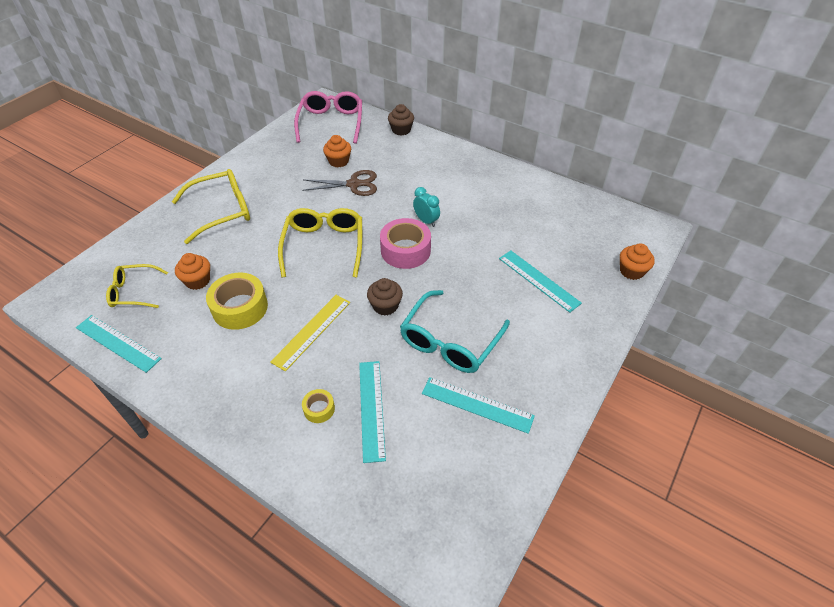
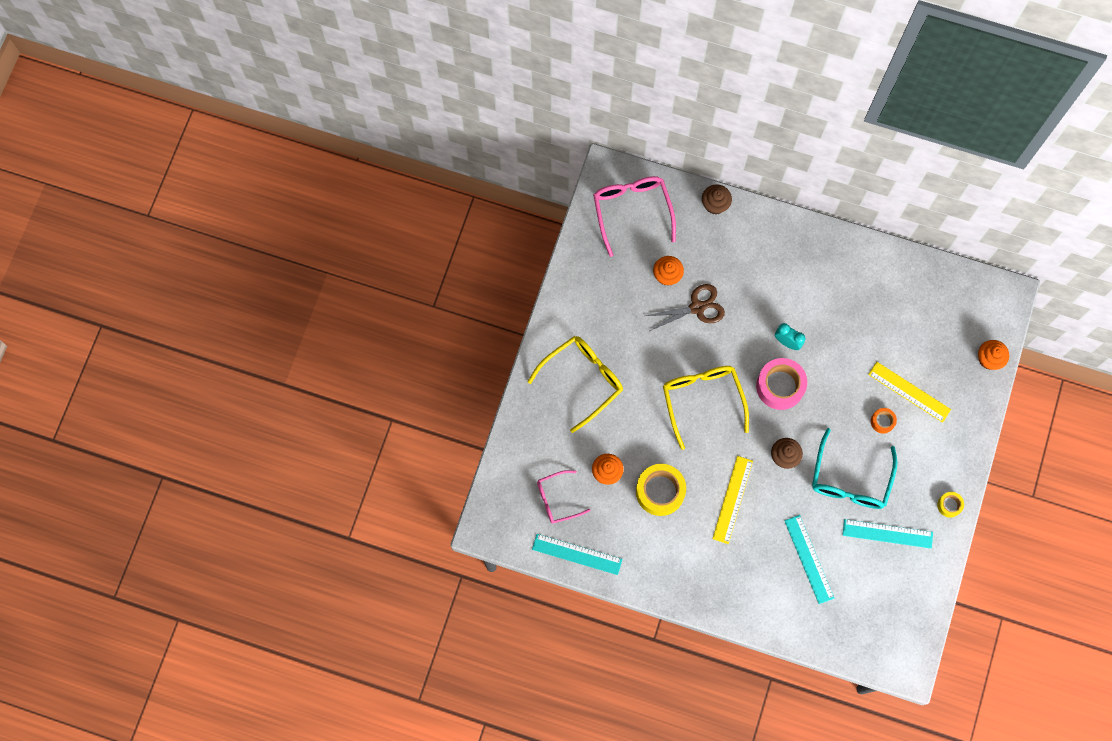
camera: 15 degrees left, 25 degrees up
yellow glasses [106,264,168,308] -> pink glasses [537,470,590,523]
yellow tape [302,389,335,423] -> yellow tape moved to [937,492,964,518]
turquoise ruler [499,250,582,313] -> yellow ruler [868,362,951,423]
none -> orange tape [871,408,897,434]

